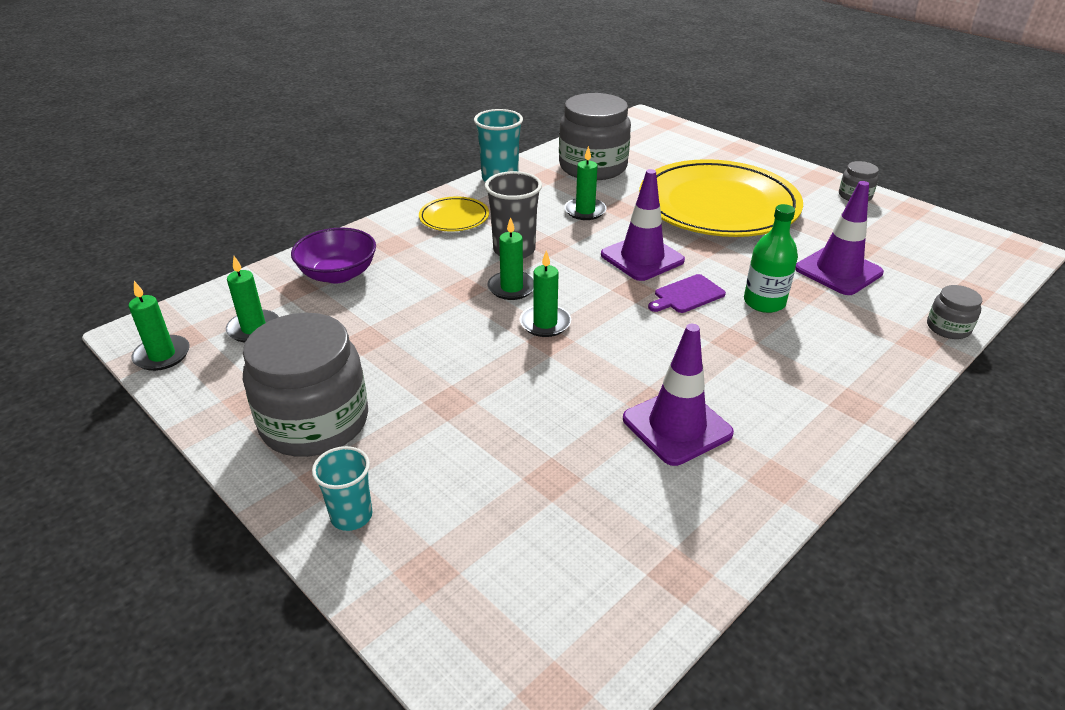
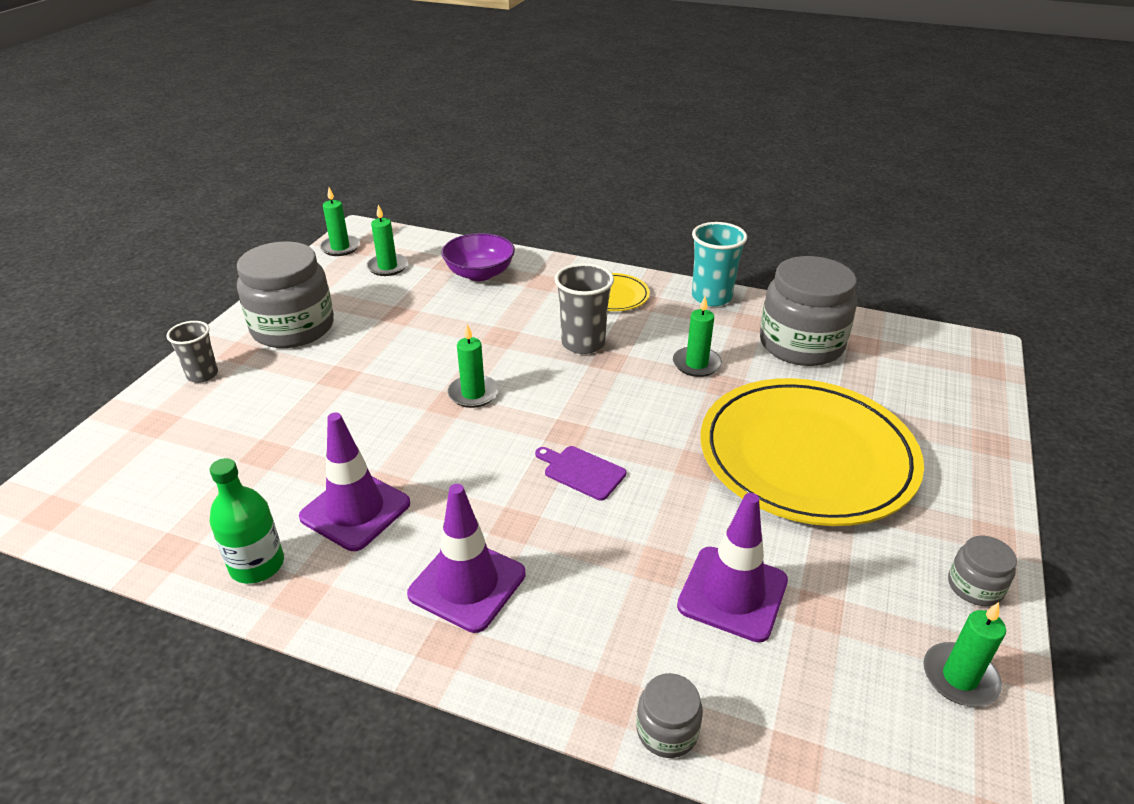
camera: 65 degrees right, 0 degrees up
turquoise cup [312,446,372,531] -> grey cup [167,321,218,383]
green candle [487,217,534,300] -> green candle moved to [923,602,1006,707]
purple traffic cone [601,169,685,281] -> purple traffic cone moved to [407,484,526,633]
green bottle [744,204,798,313] -> green bottle moved to [209,458,284,584]

